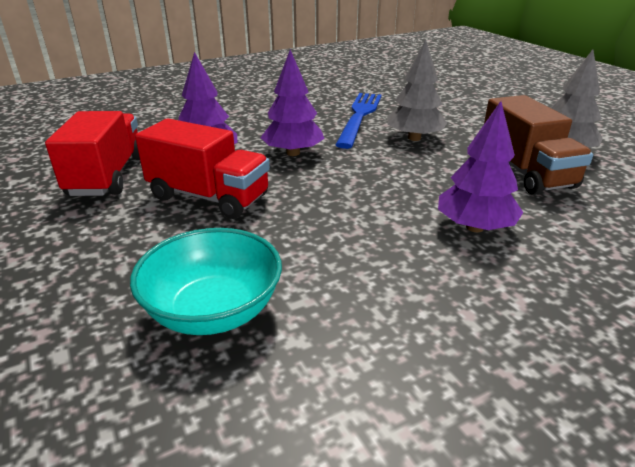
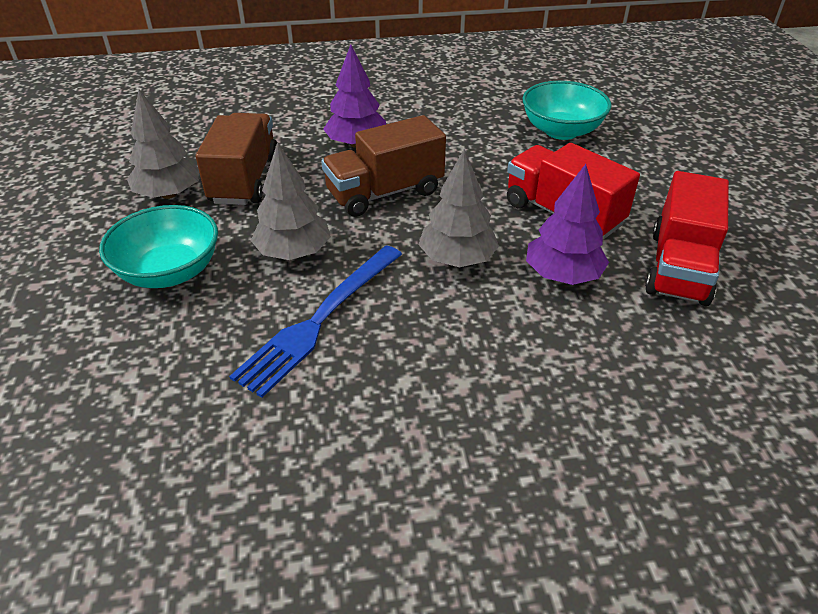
camera: 160 degrees left, 10 degrees up
purple tree [260,50,325,156] -> grey tree [419,149,499,267]
none -> turquoise bowl [99,205,218,288]
none -> brown truck [321,115,446,217]

